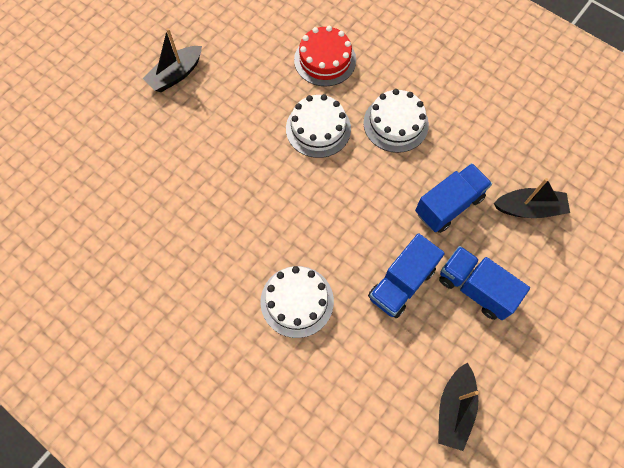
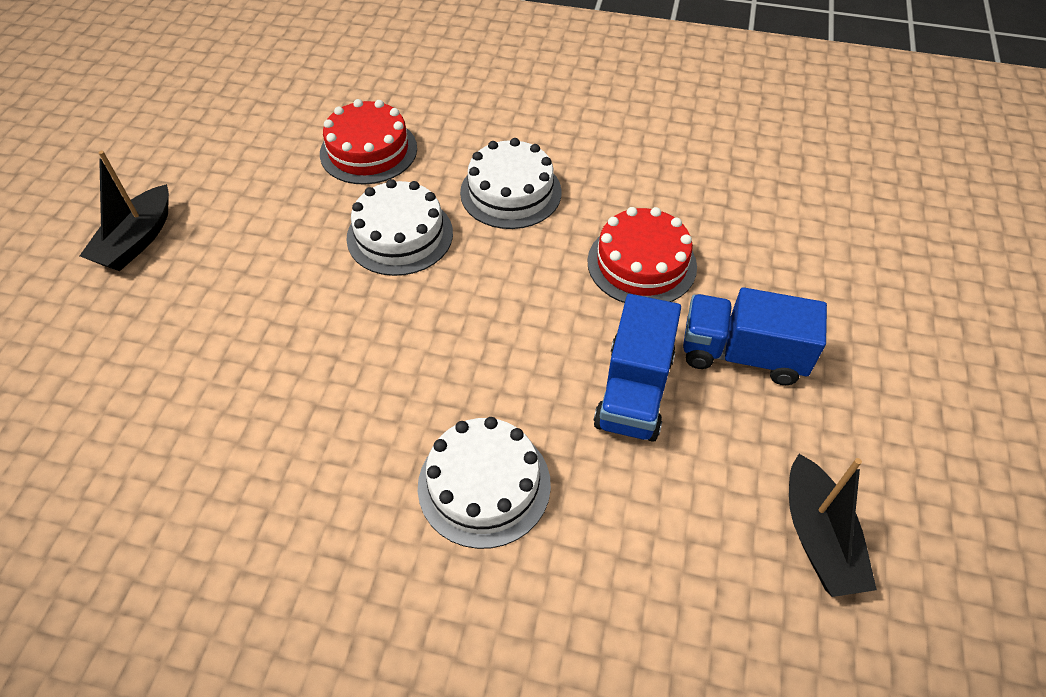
camera: 25 degrees left, 15 degrees down
blue truck [415,163,492,233] -> red cake [587,207,697,303]
black boat [494,178,570,218] -> none

